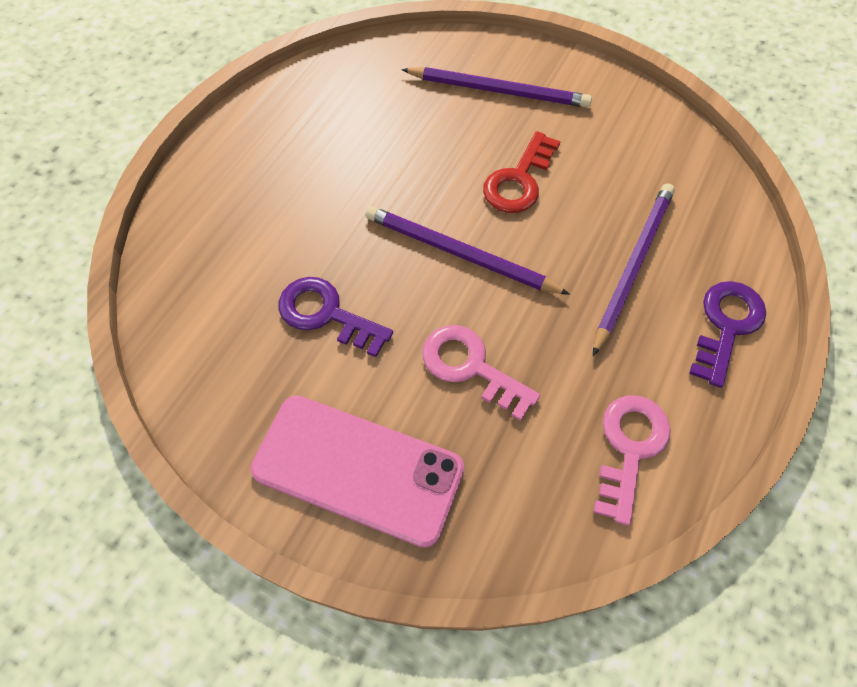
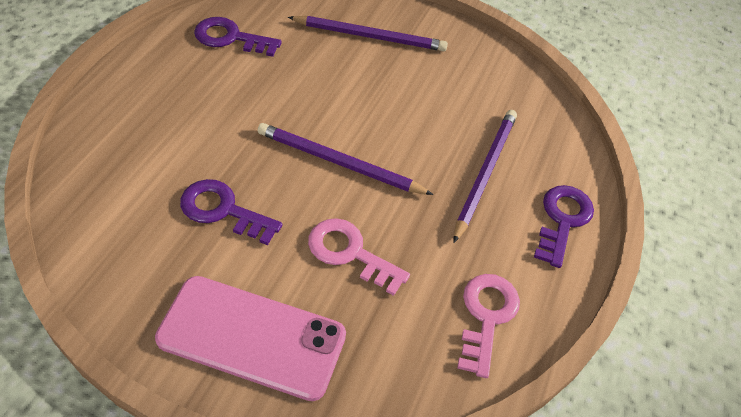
camera: 10 degrees left, 10 degrees down
red key [483,131,561,213] -> none
none -> purple key [194,17,282,57]

